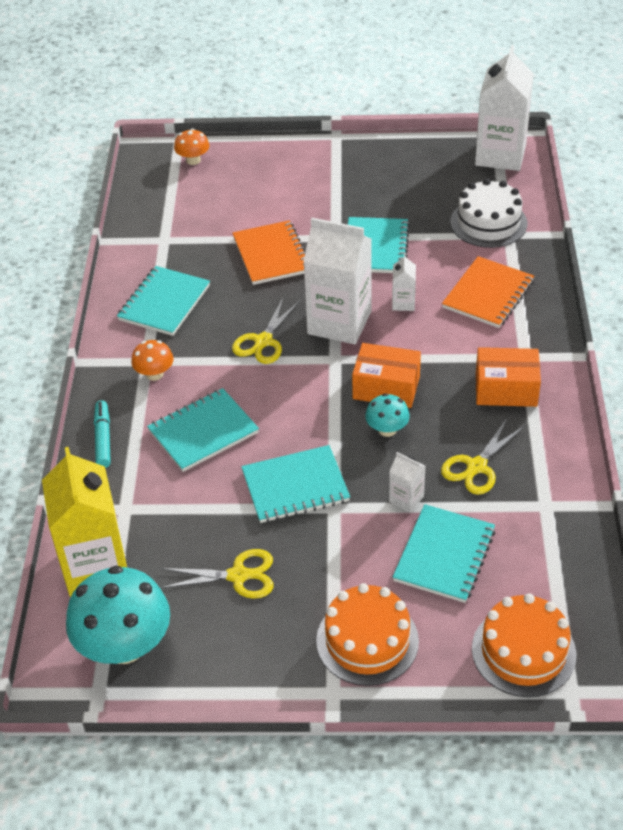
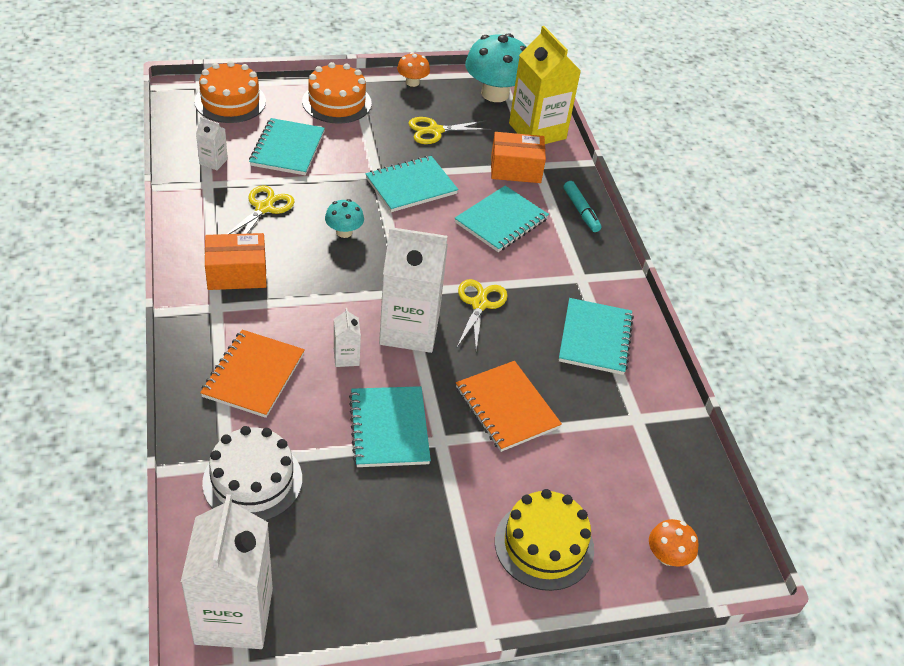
camera: 160 degrees right, 0 degrees up
orange mushroom [131,340,173,381] -> orange mushroom moved to [397,52,430,87]
orange box [352,343,421,408] -> orange box moved to [491,132,546,183]
white carton [389,452,425,513] -> white carton moved to [196,117,228,170]
none -> yellow cake [495,489,594,591]

